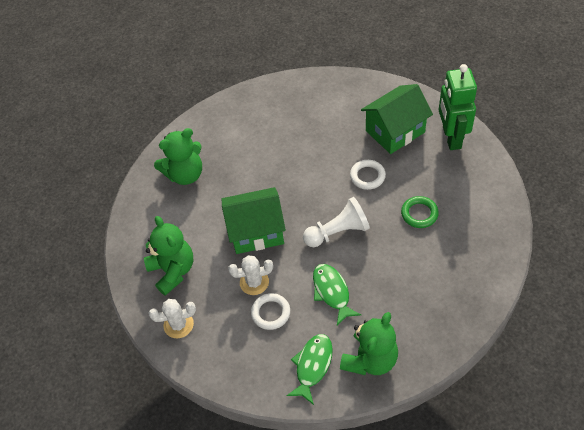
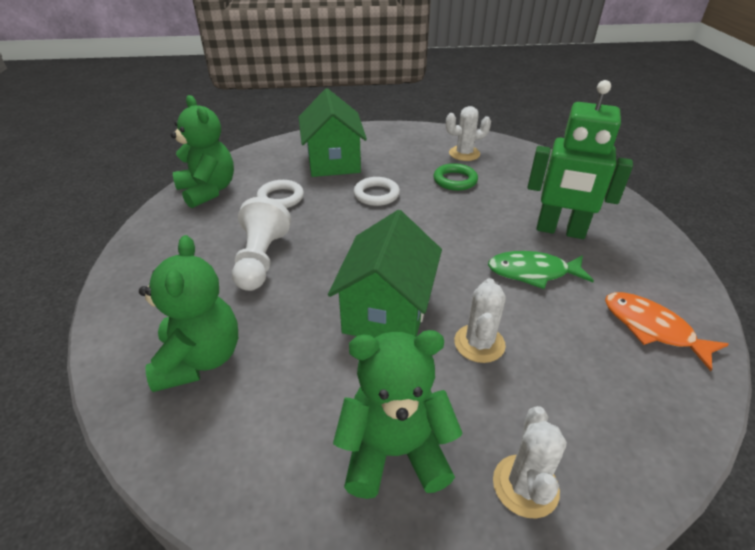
camera: 70 degrees left, 15 degrees down
white ring [251,293,290,330] -> white ring moved to [257,180,304,208]
green fish [286,334,333,405] -> orange fish [605,292,729,371]
white pawn [303,197,370,247] -> white pawn moved to [232,197,291,291]
green teddy bear [340,312,398,375] -> green teddy bear moved to [170,95,234,208]
green robot [439,64,477,150] -> green robot moved to [527,80,633,239]
none -> white cactus [446,106,491,161]

